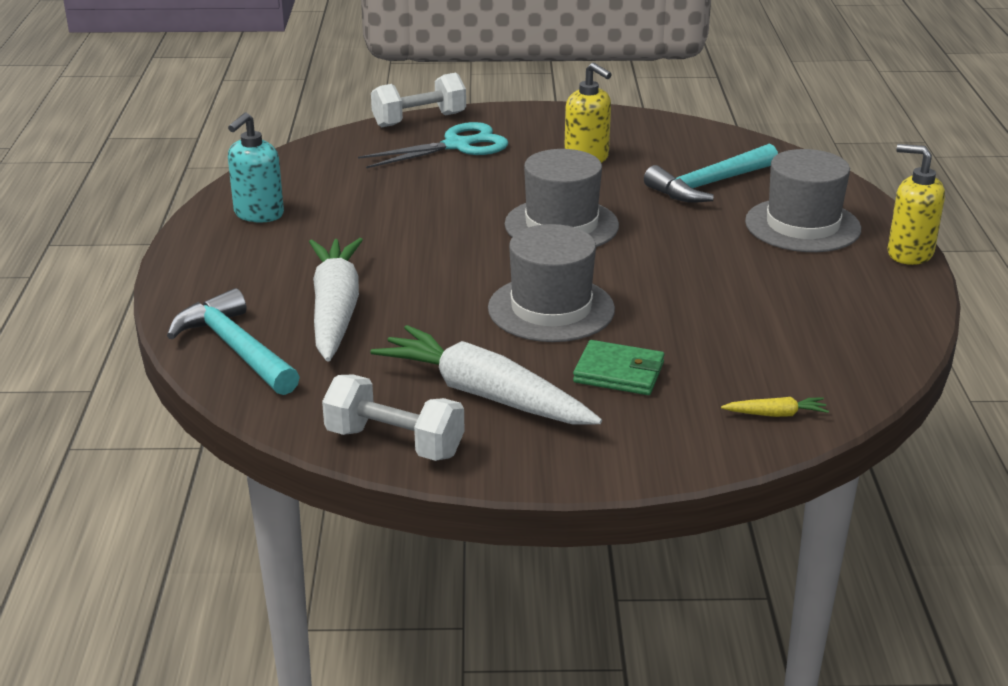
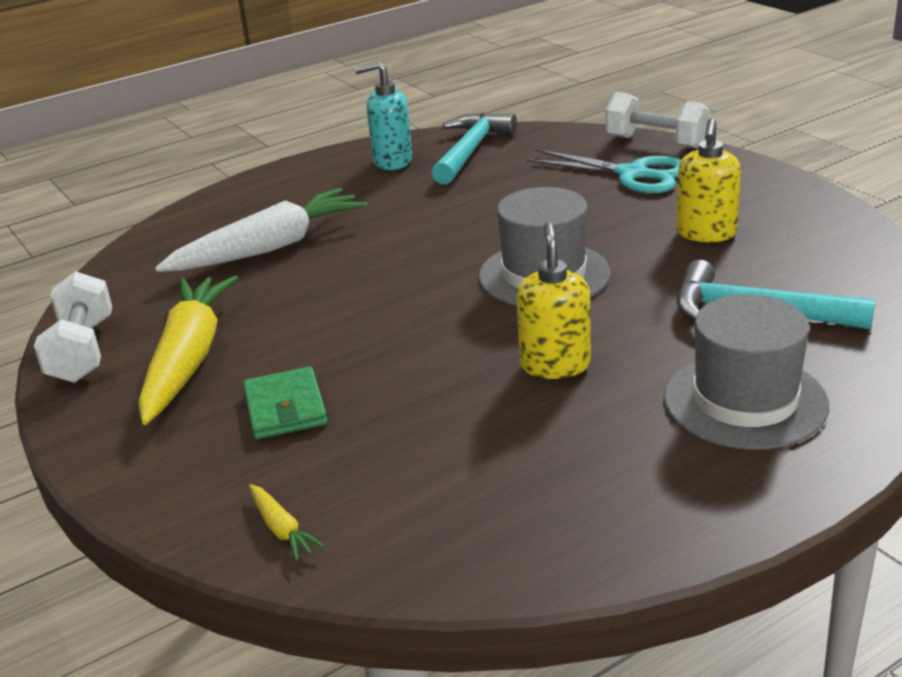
camera: 60 degrees right, 0 degrees up
turquoise hammer [167,288,300,395] -> turquoise hammer moved to [432,112,517,184]
white carrot [370,325,602,424] -> yellow carrot [138,275,238,425]
grey hat [488,224,615,342] -> none
yellow soap dispenser [888,144,945,265] -> yellow soap dispenser moved to [517,222,591,379]

